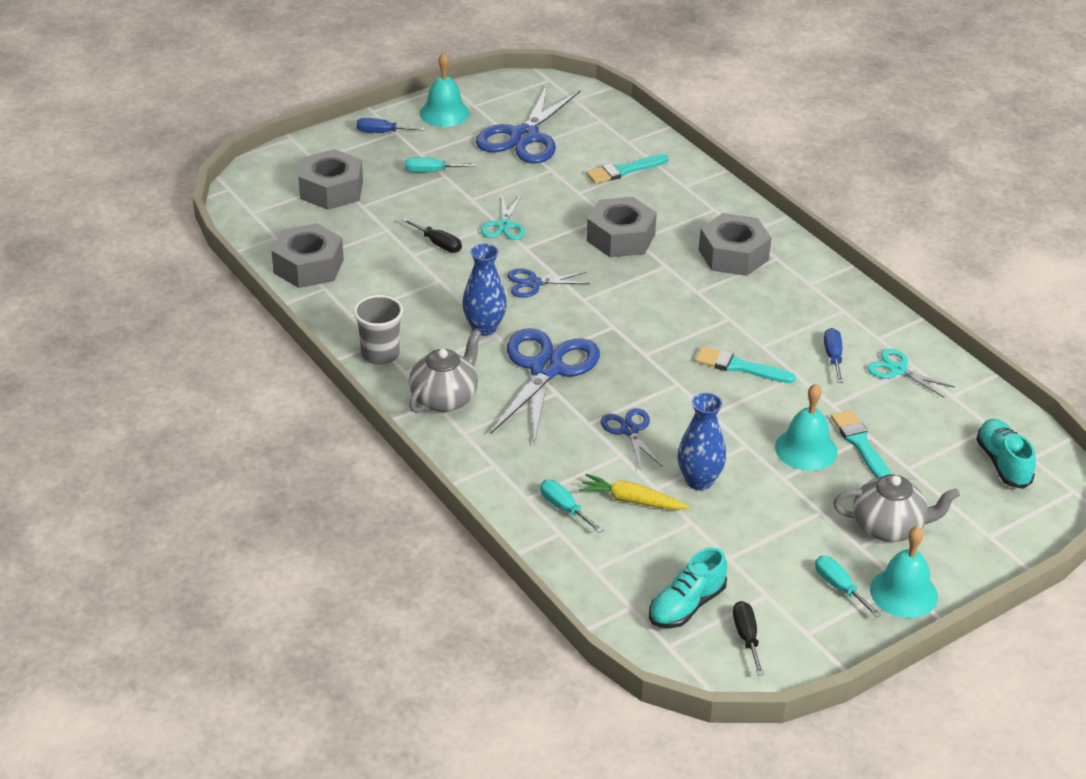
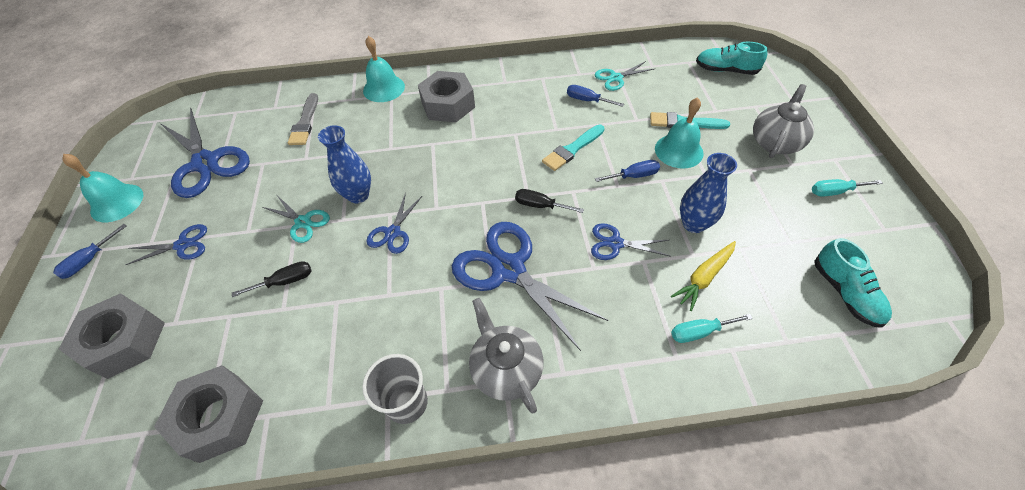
camera: 60 degrees left, 15 degrees up
turquoise screwdriver [405,157,476,172] -> blue scissors [125,224,207,265]
blue vase [462,243,507,336] -> blue vase moved to [318,125,371,203]
turquoise brush [586,154,669,184] -> grey brush [288,93,318,145]
grey nut [587,197,657,257] -> none
black screwdriver [733,601,764,676] -> black screwdriver moved to [515,189,584,213]
turquoise bell [870,526,938,618] -> turquoise bell moved to [363,36,405,102]
none -> blue screwdriver [595,160,660,182]

